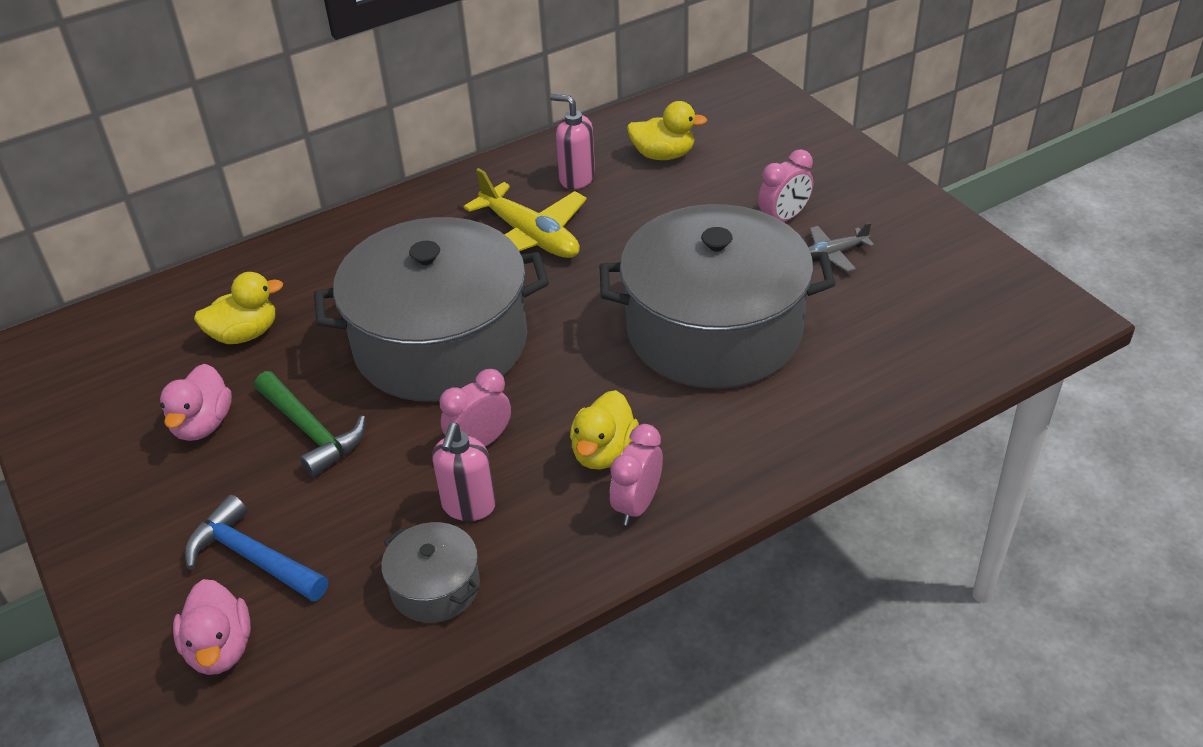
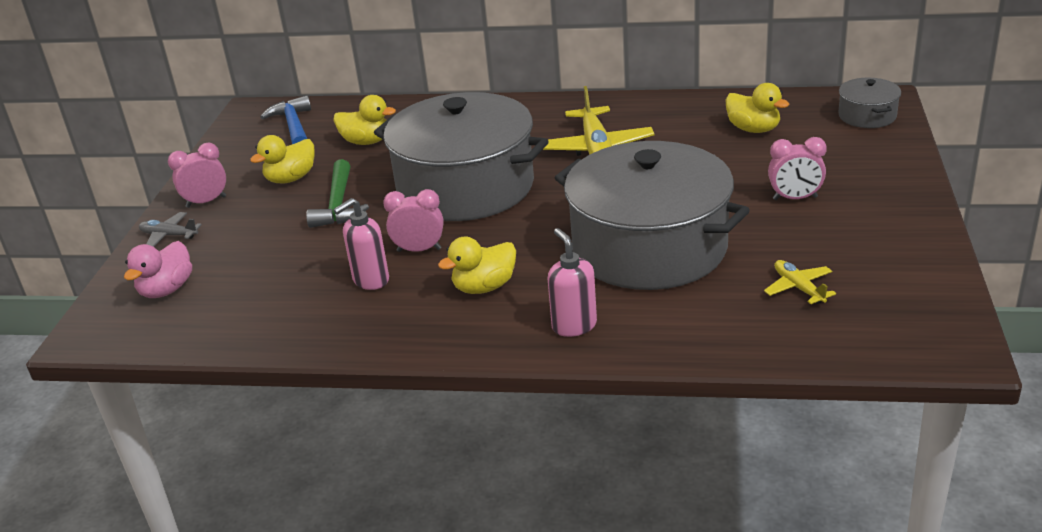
camera: 40 degrees right, 10 degrees down
pink duck [160,364,232,441] -> yellow duck [250,135,315,183]
blue hammer [185,495,328,602] -> blue hammer moved to [261,95,311,144]
grey pot [381,522,480,623] -> grey pot moved to [838,78,901,128]
pink soap dispenser [550,94,595,189] -> pink soap dispenser moved to [548,228,597,337]
pink clock [610,424,663,525] -> pink clock moved to [168,143,226,208]
grey plane [808,222,874,272] -> grey plane moved to [139,212,202,247]
none -> yellow plane [764,260,836,304]

